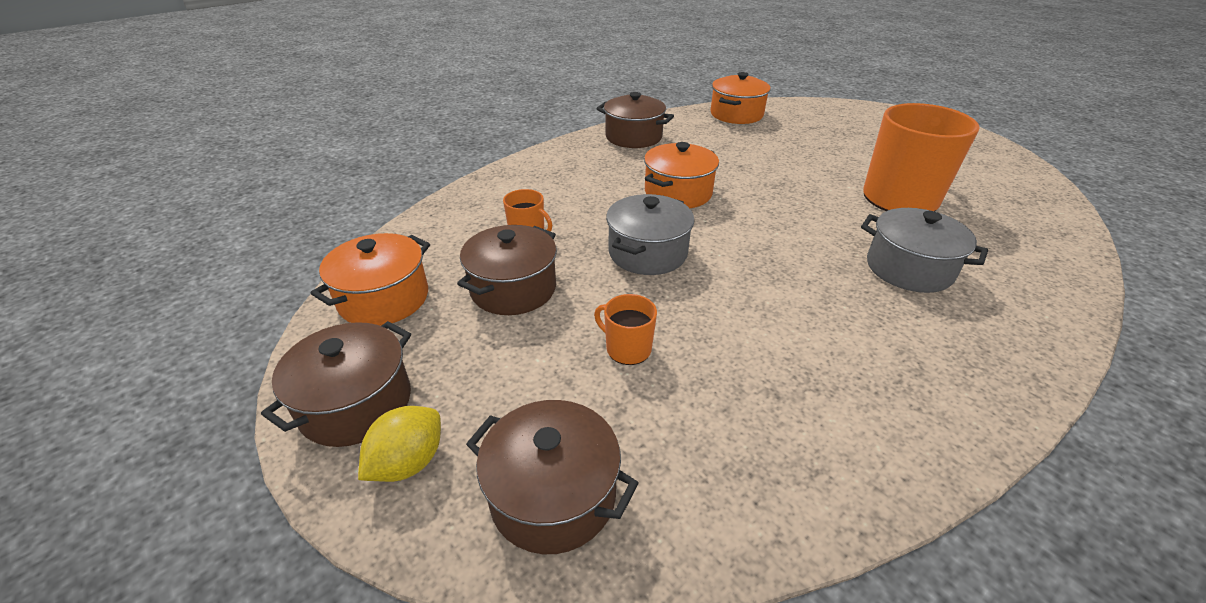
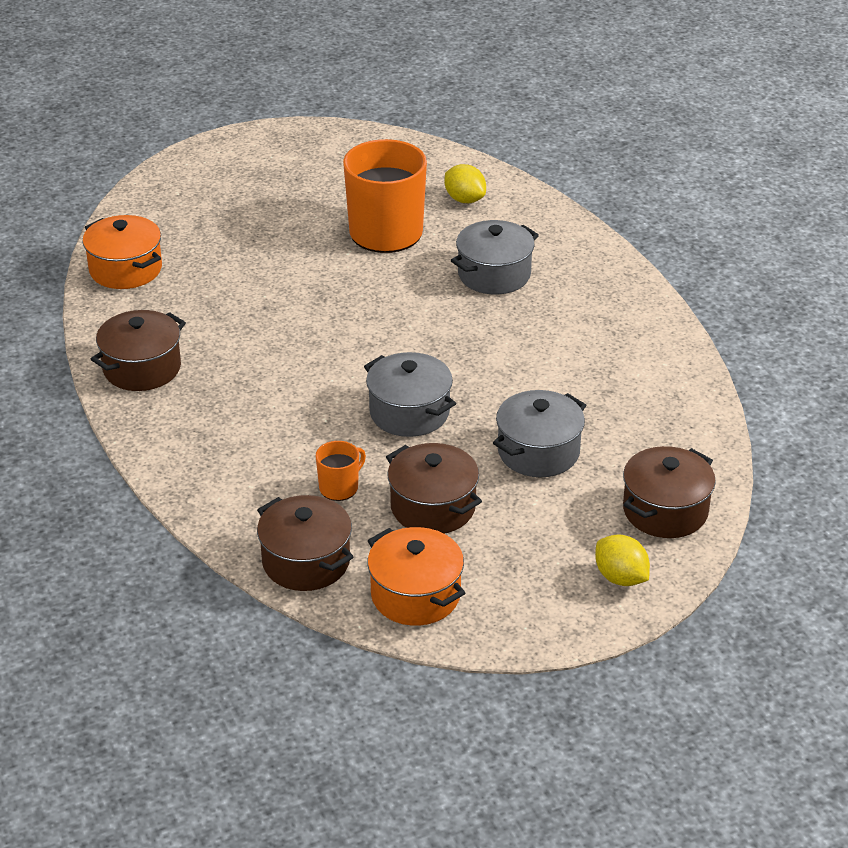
camera: 75 degrees left, 0 degrees up
brown pot [261,321,411,447] -> brown pot moved to [257,495,353,591]
orange mug [594,294,657,365] -> grey pot [493,390,586,477]
orange pot [644,142,719,208] -> none
none -> yellow lemon [444,164,486,203]

